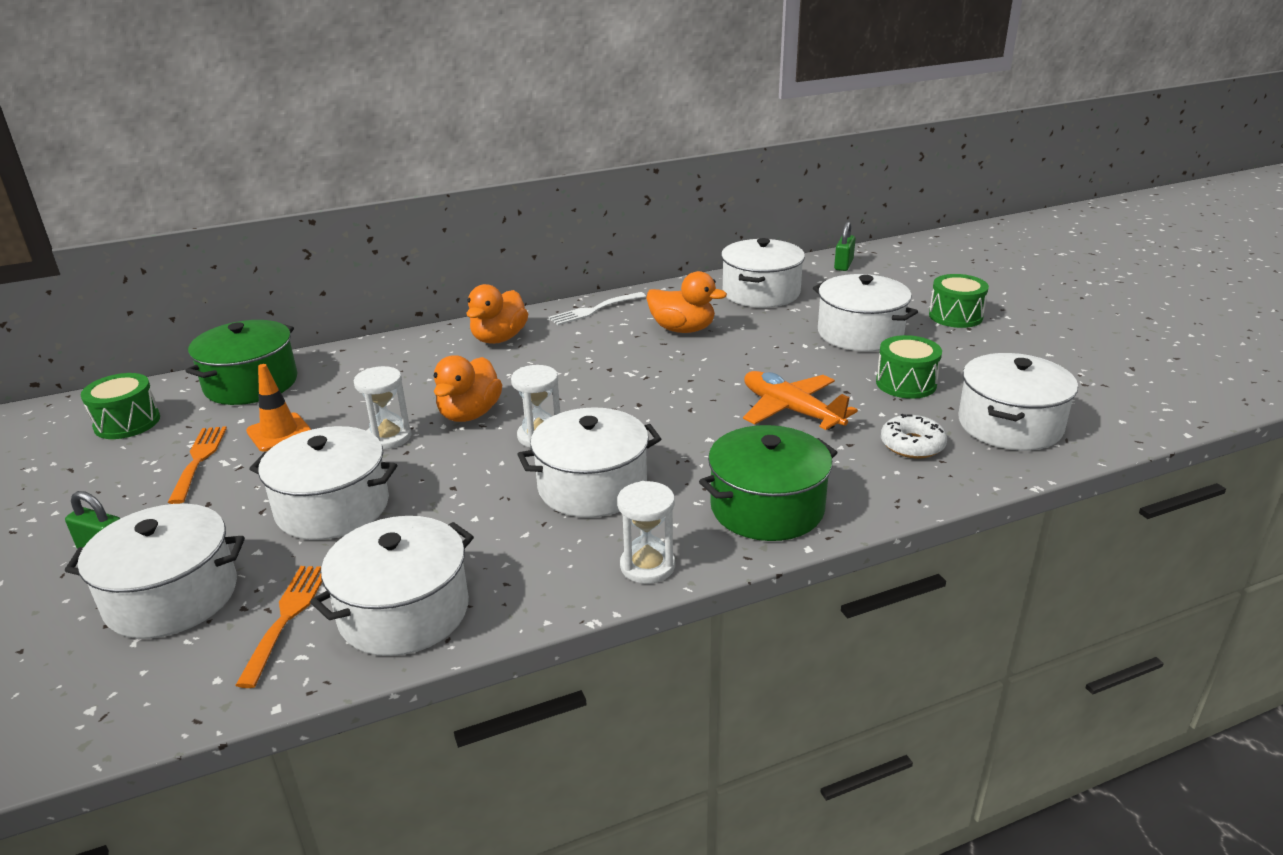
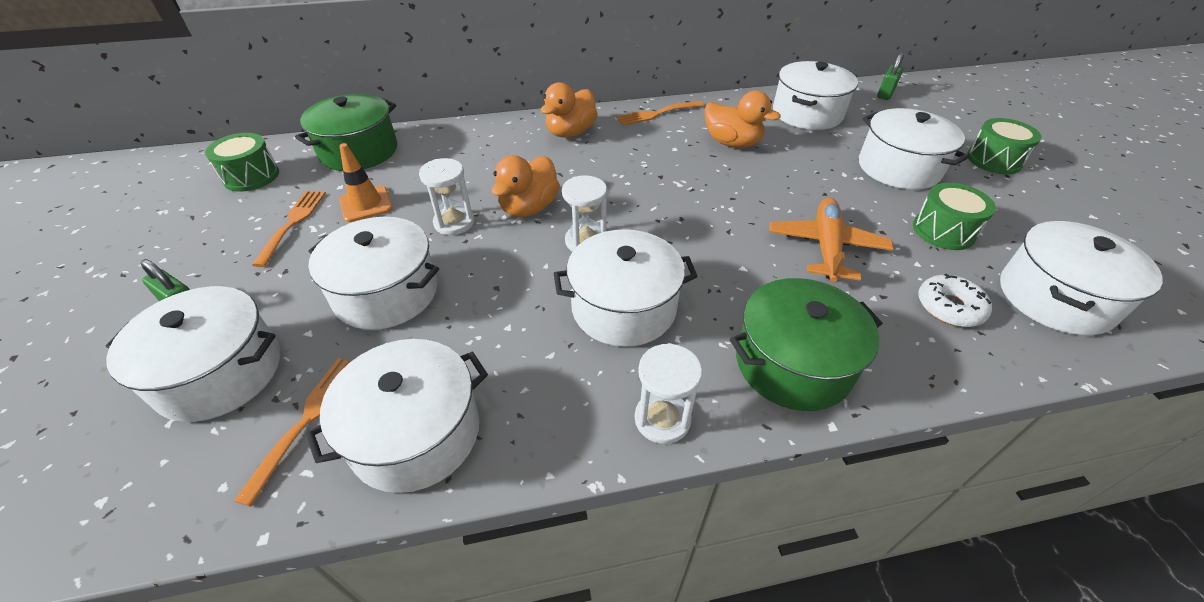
camera: 10 degrees right, 15 degrees up
white fork [548,292,646,325] -> orange fork [616,101,704,125]
orange plane [743,371,858,430] -> orange plane turned 45 degrees clockwise [769,198,893,282]

